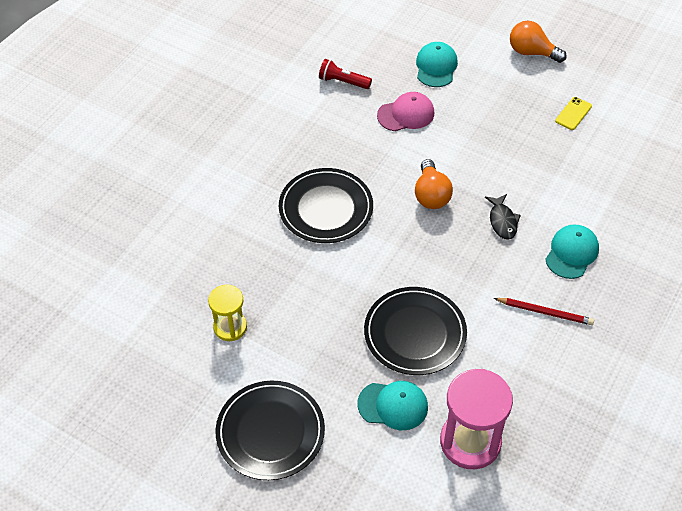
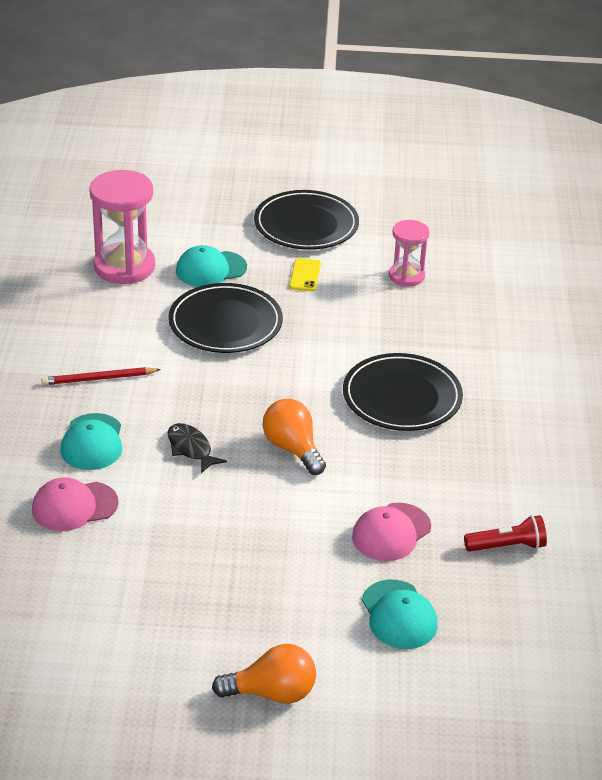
camera: 150 degrees right, 15 degrees down
yellow hourglass [208,285,247,341] -> pink hourglass [389,220,429,286]
yellow phone [555,97,592,130] -> yellow phone moved to [289,258,321,291]
none -> pink cap [32,477,119,531]

